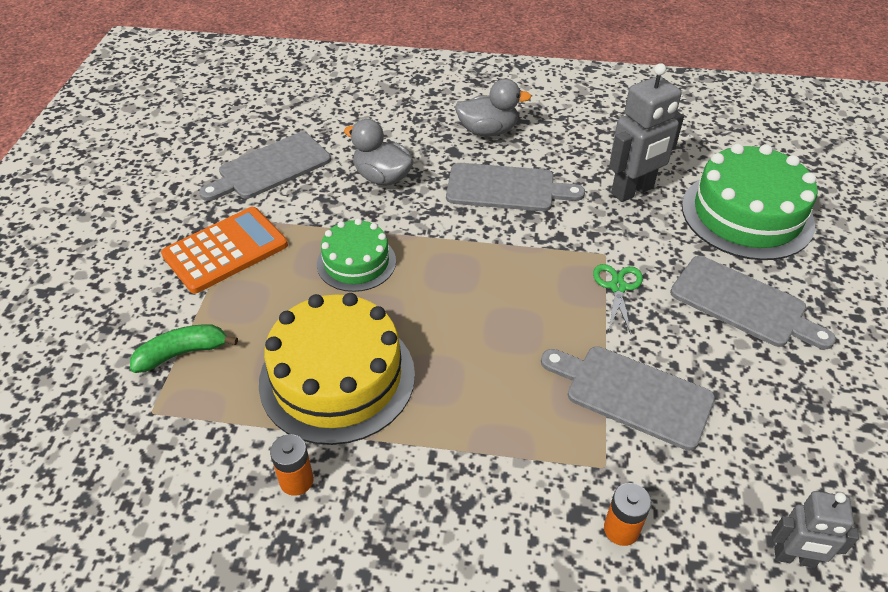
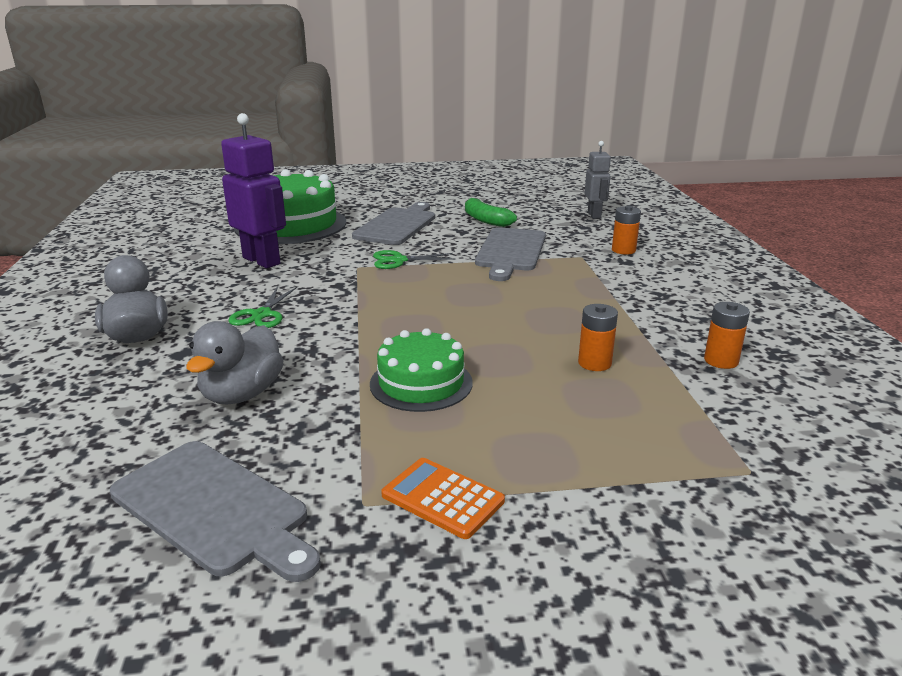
camera: 105 degrees left, 20 degrees down
green banana [130,324,238,373] -> green banana moved to [465,198,517,227]
orange calculator [161,207,288,294] -> orange calculator [381,458,505,539], size x0.60
yellow cake [259,293,415,445] -> orange battery [578,304,618,371]
grey cutting board [446,163,585,211] -> green scissors [228,286,297,328]
grey robot [609,63,684,202] -> purple robot [221,113,286,268]

